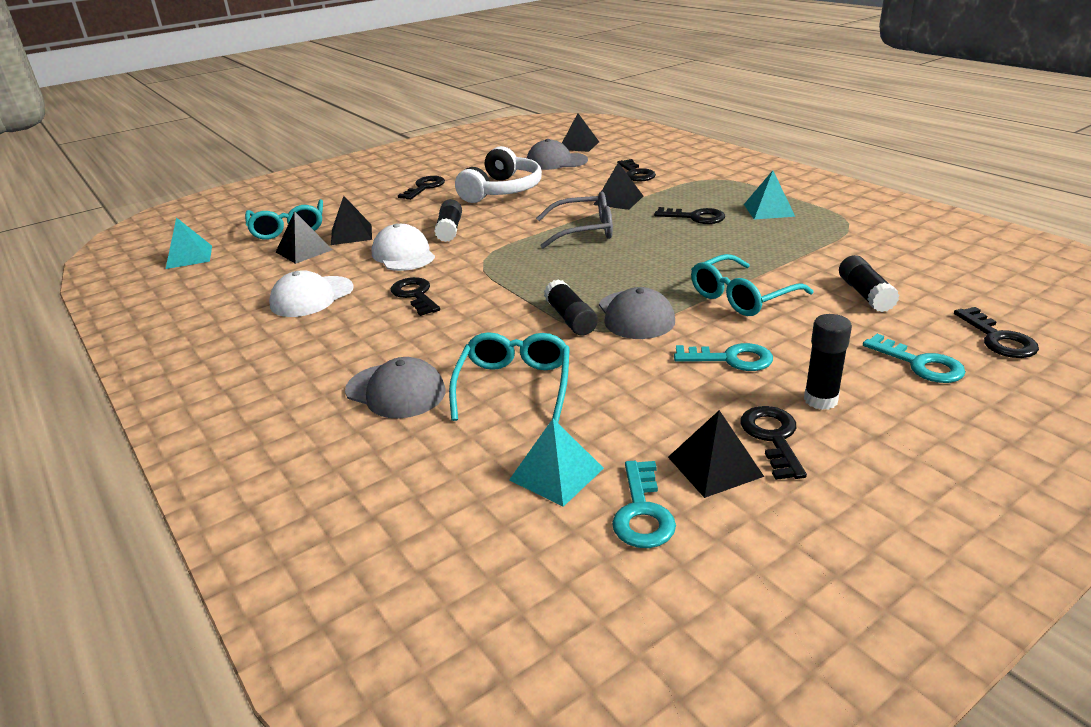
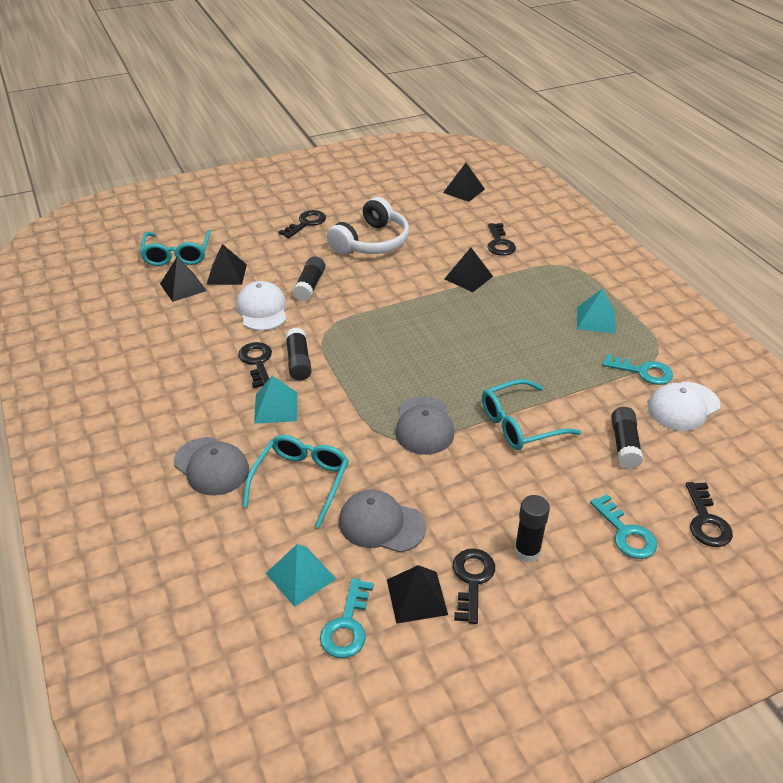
camera: 10 degrees right, 10 degrees up
turquoise pyramid [166,217,212,269] -> turquoise pyramid moved to [254,376,297,424]
white cap [269,270,353,317] -> white cap moved to [648,382,720,431]
grey cap [527,139,588,170] -> grey cap moved to [339,490,426,553]
grey glasses [536,192,613,249] -> none
black glue stick [544,279,598,335] -> black glue stick moved to [286,328,312,381]
black key [654,207,725,224] -> none
turquoise key [674,343,773,371] -> turquoise key moved to [603,354,673,385]

